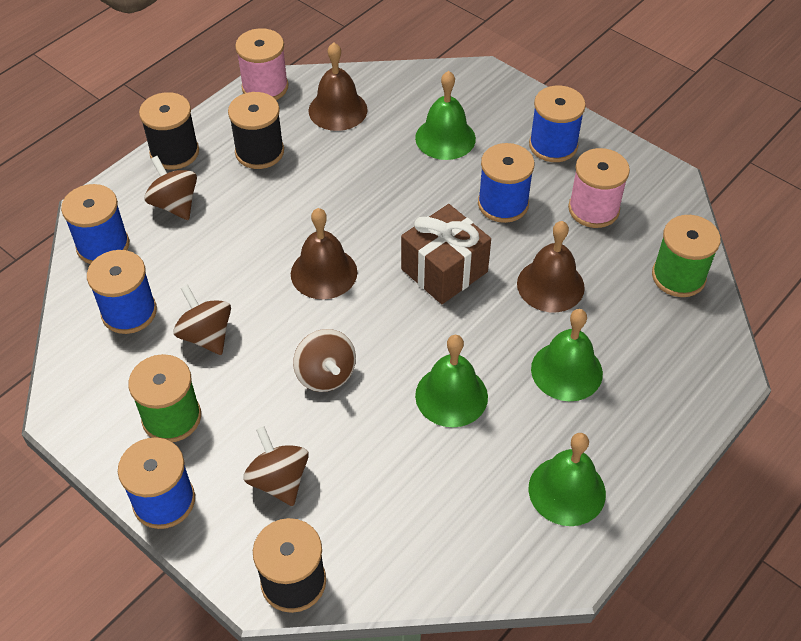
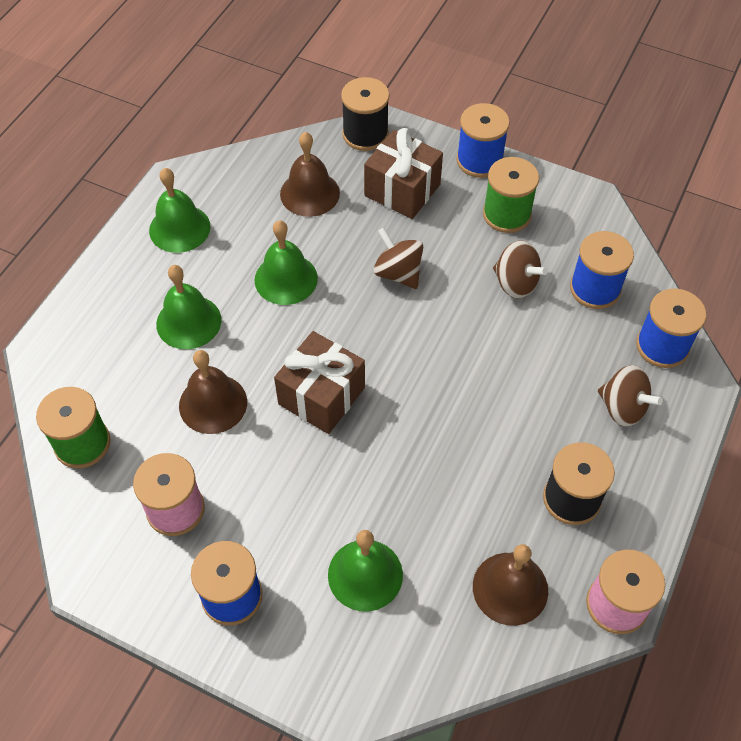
camera: 165 degrees right, 5 degrees up
black spool [139,92,199,170] -> none
brown spinning top [243,426,309,506] -> brown gift [364,128,443,219]
brown bell [291,208,357,299] -> brown bell moved to [280,132,340,217]
blue spool [478,143,535,223] -> none

